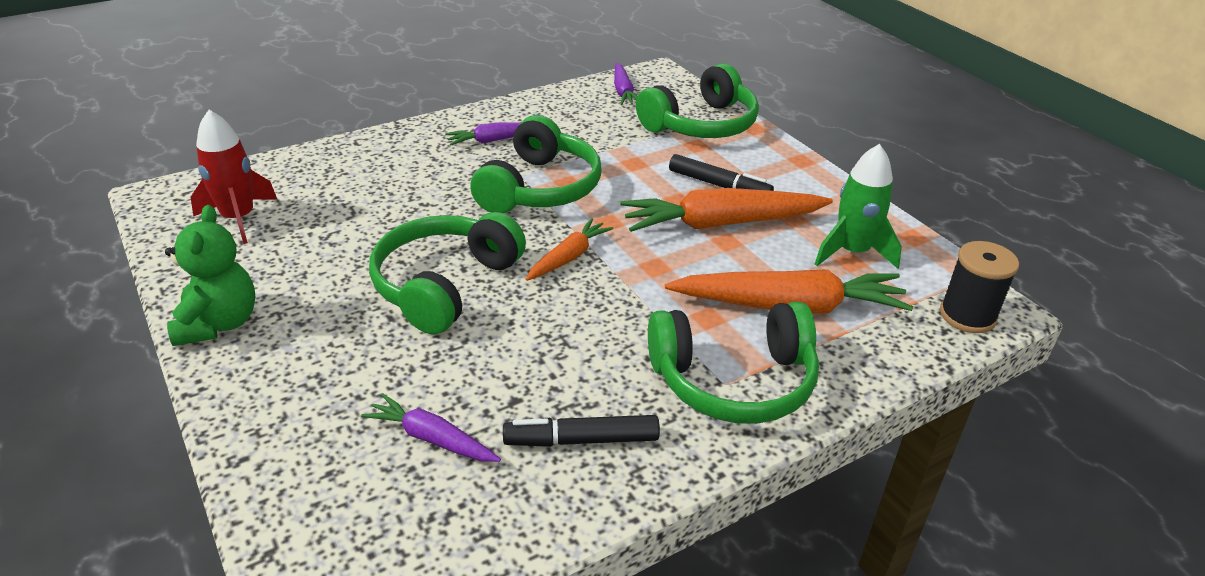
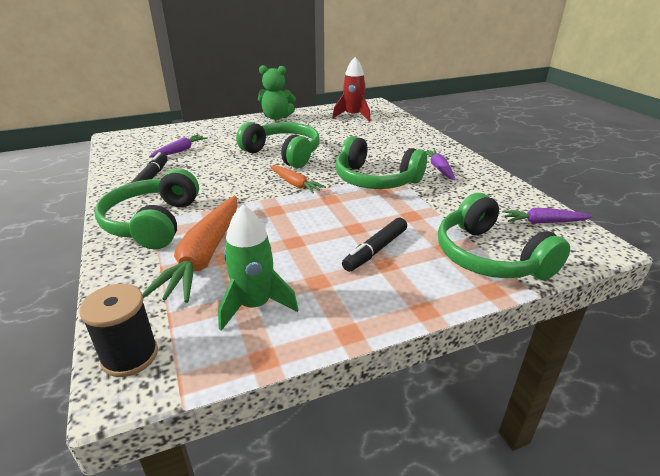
camera: 100 degrees right, 5 degrees down
orange carrot [620,188,833,232] -> none

